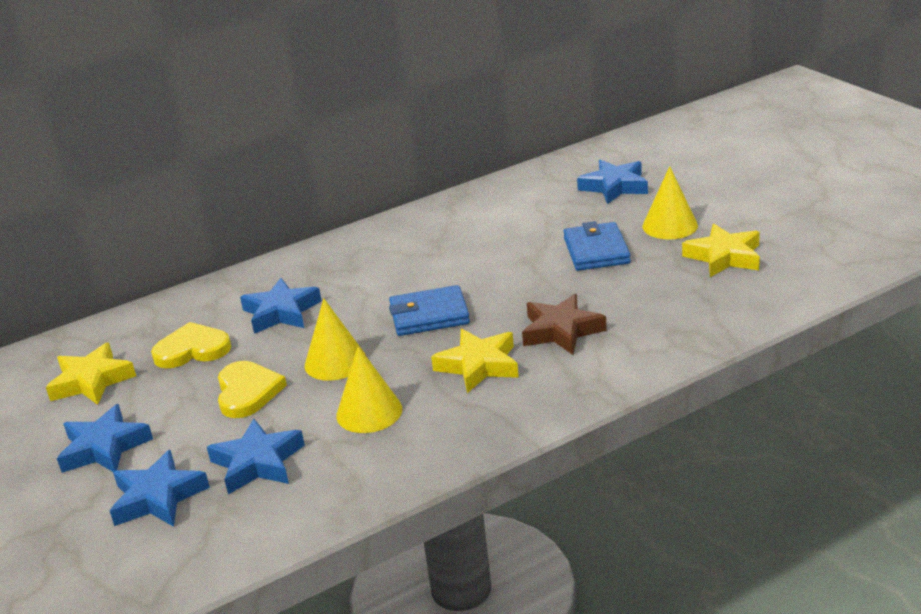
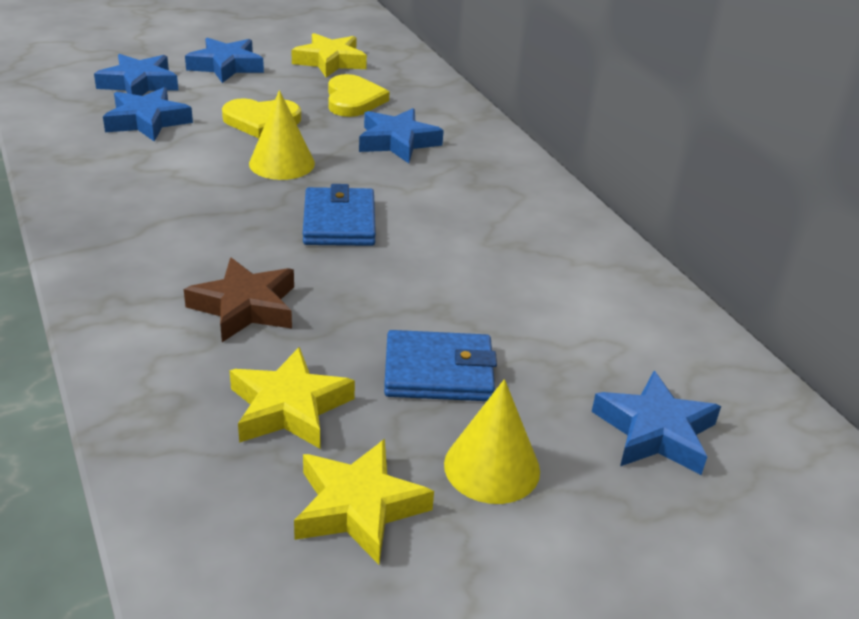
camera: 90 degrees right, 5 degrees up
yellow cone [336,346,402,433] -> none
yellow star [431,329,519,393] -> yellow star moved to [230,347,355,449]

